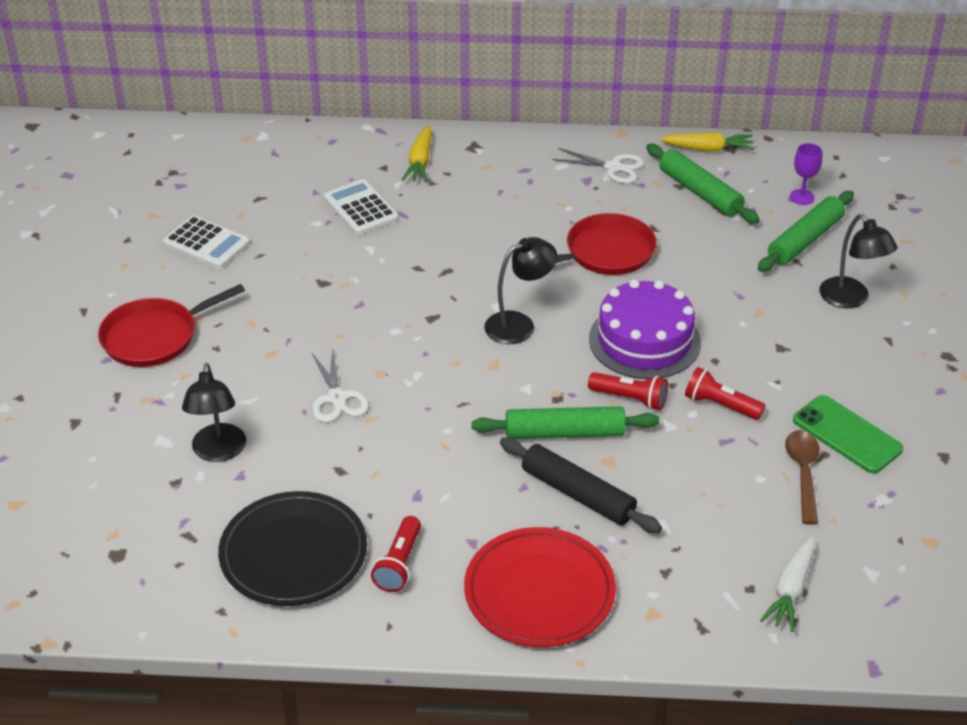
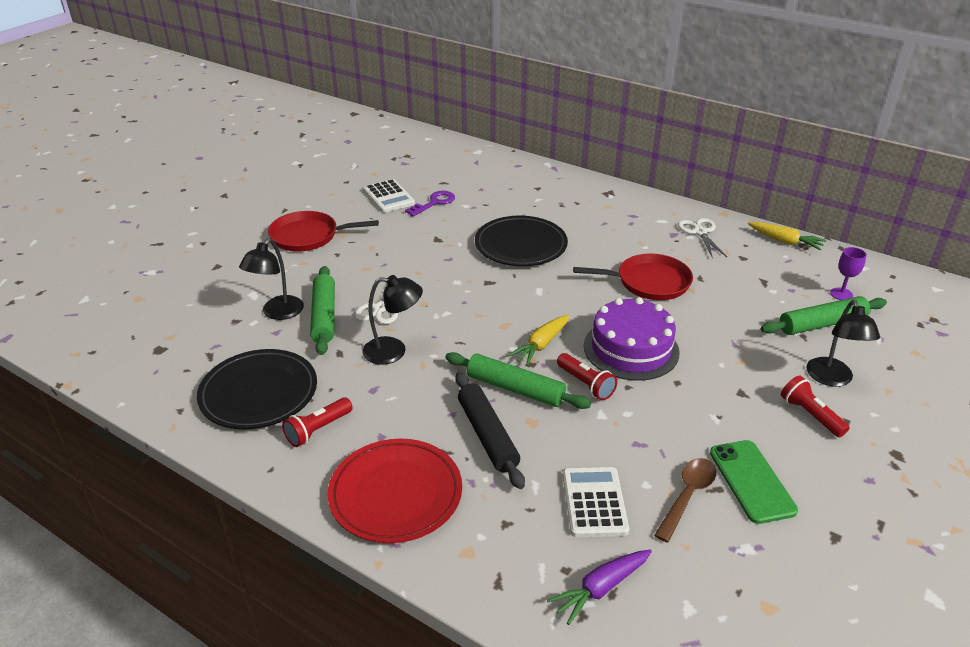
camera: 30 degrees right, 5 degrees down
white calculator [324,179,399,235] -> white calculator moved to [563,467,629,537]
yellow carrot [401,126,432,182] -> yellow carrot moved to [508,315,570,366]
black lamp [484,237,557,344] -> black lamp moved to [363,275,423,365]
white scissors [552,148,644,183] -> white scissors turned 150 degrees counterclockwise [678,218,727,258]
green rolling pin [646,144,760,224] -> green rolling pin moved to [310,266,335,355]
red flashlight [685,367,766,420] -> red flashlight moved to [781,376,850,438]
white carrot [760,536,815,632] -> purple carrot [547,550,652,625]
none -> purple key [405,191,455,217]
none -> black plate [475,216,568,266]

